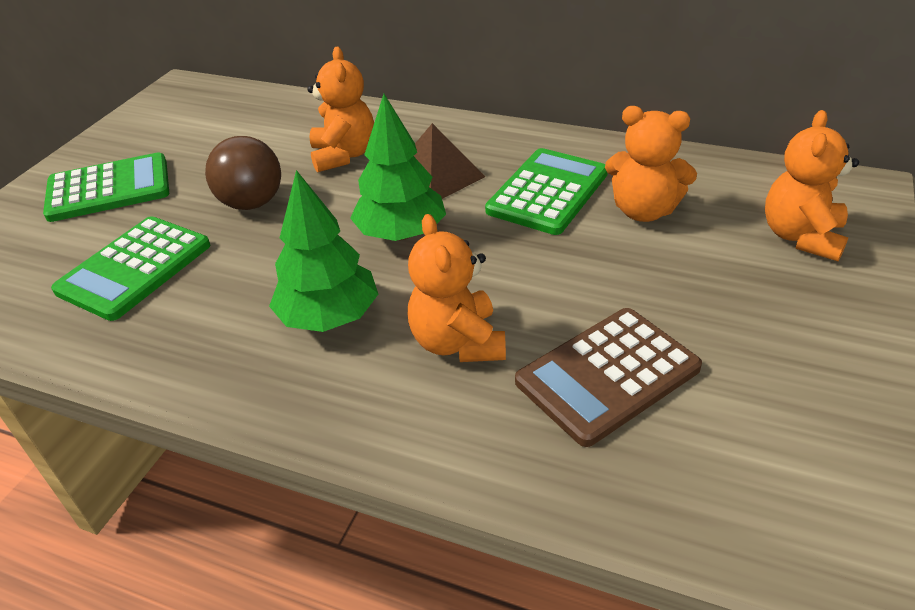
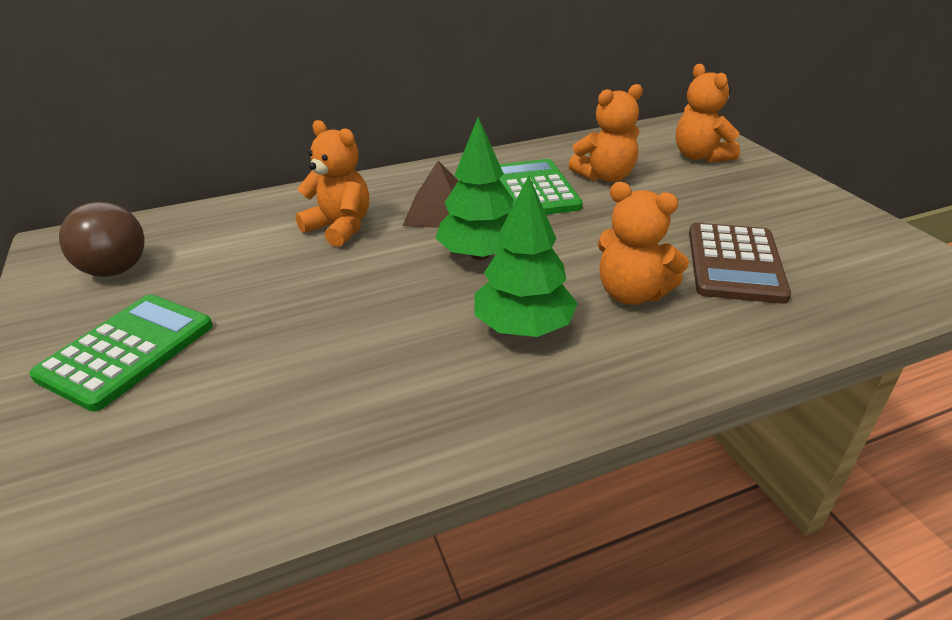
camera: 45 degrees left, 5 degrees down
green calculator [51,216,210,321] -> none
brown ball [205,136,281,210] -> brown ball moved to [59,202,145,277]

